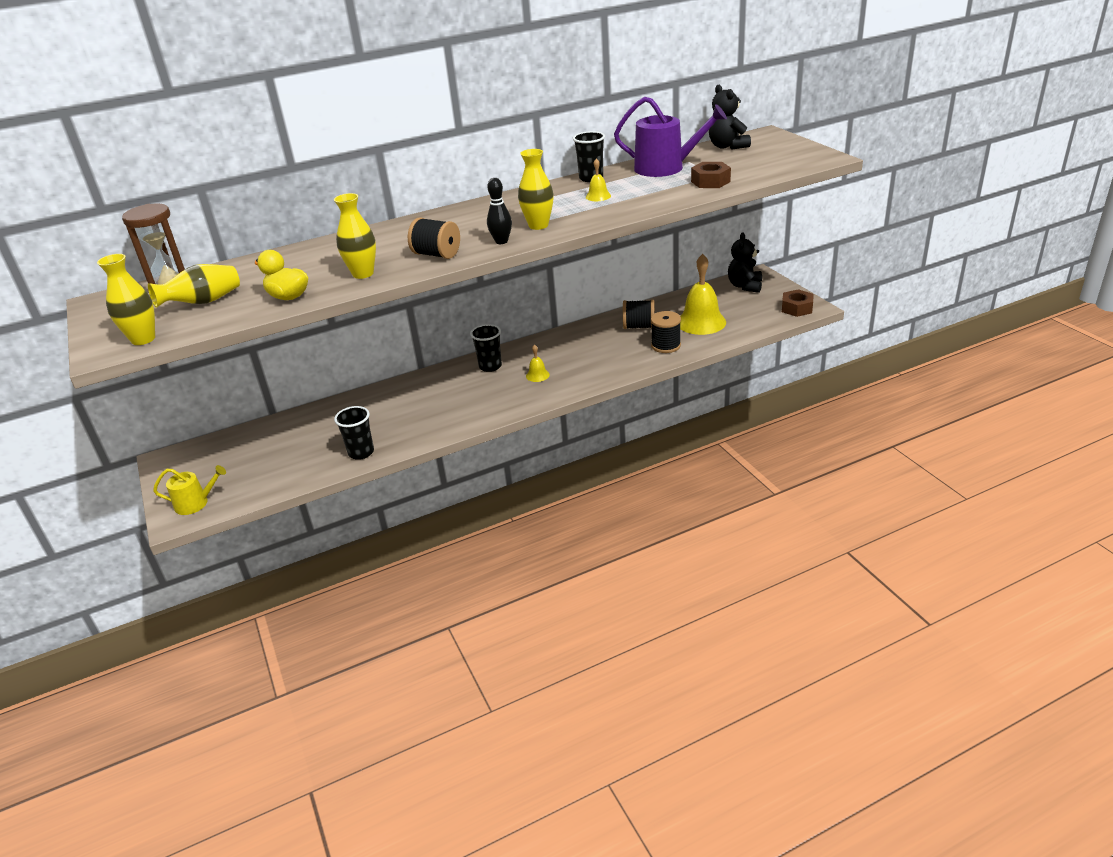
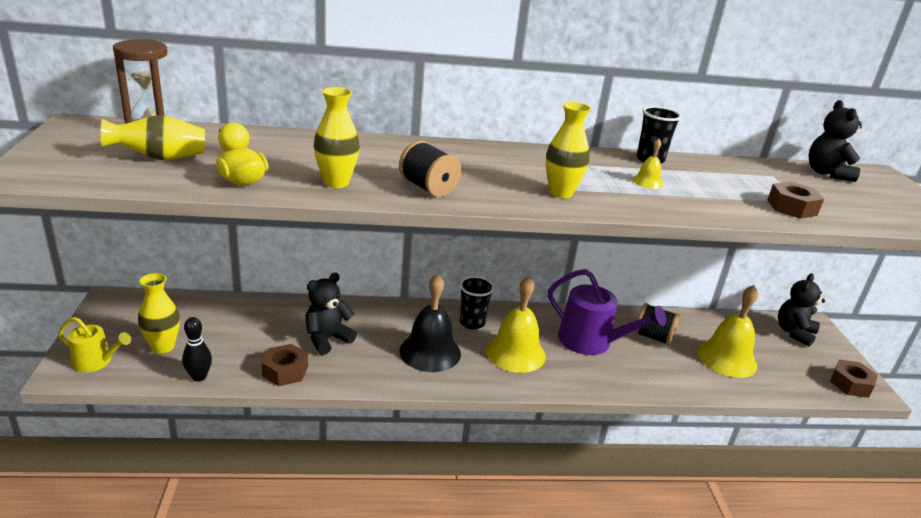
camera: 15 degrees right, 5 degrees down
yellow vase [97,254,155,345] -> yellow vase moved to [138,273,180,353]
black cup [334,406,374,460] -> brown nut [261,344,308,386]
black bowling pin [487,178,512,244] -> black bowling pin moved to [182,317,212,382]
yellow bell [526,344,550,382] -> yellow bell [486,276,546,373], size x2.21
purple watering can [614,97,727,177] -> purple watering can moved to [548,269,666,355]
black spool [651,311,681,353] -> none
none -> black teddy bear [305,273,357,355]
none -> black bell [400,273,461,372]

